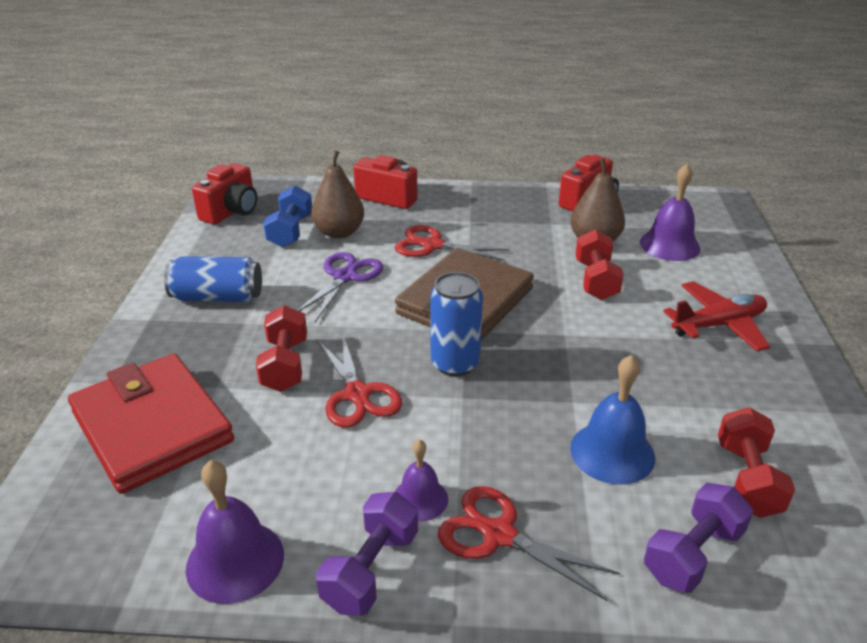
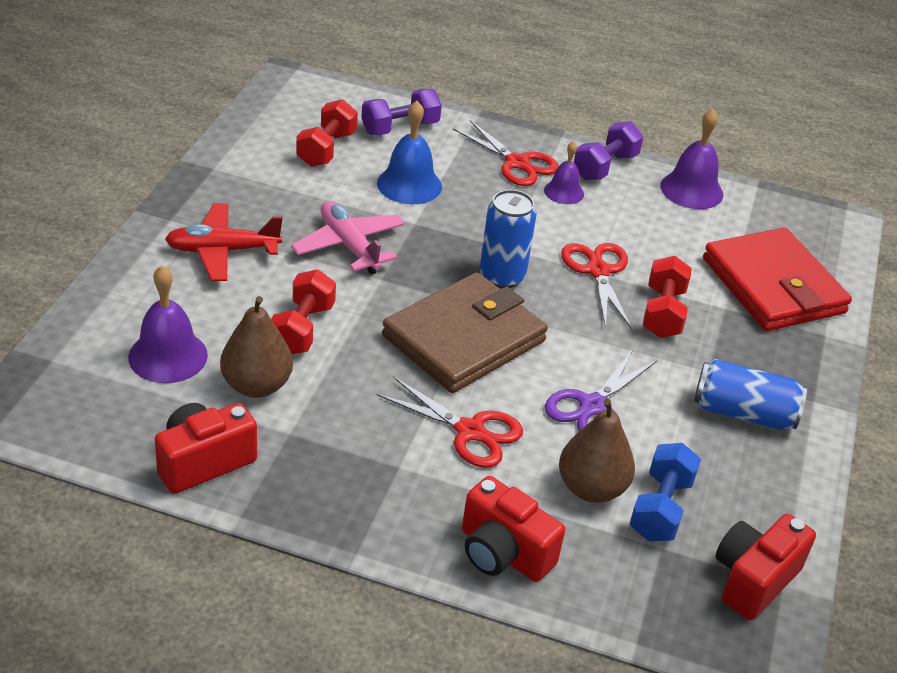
camera: 170 degrees left, 5 degrees up
none -> pink plane [291,201,405,275]

